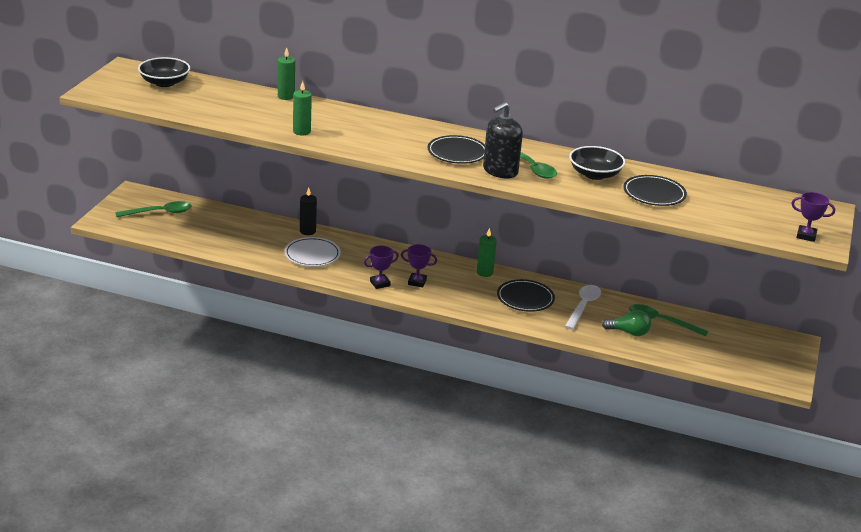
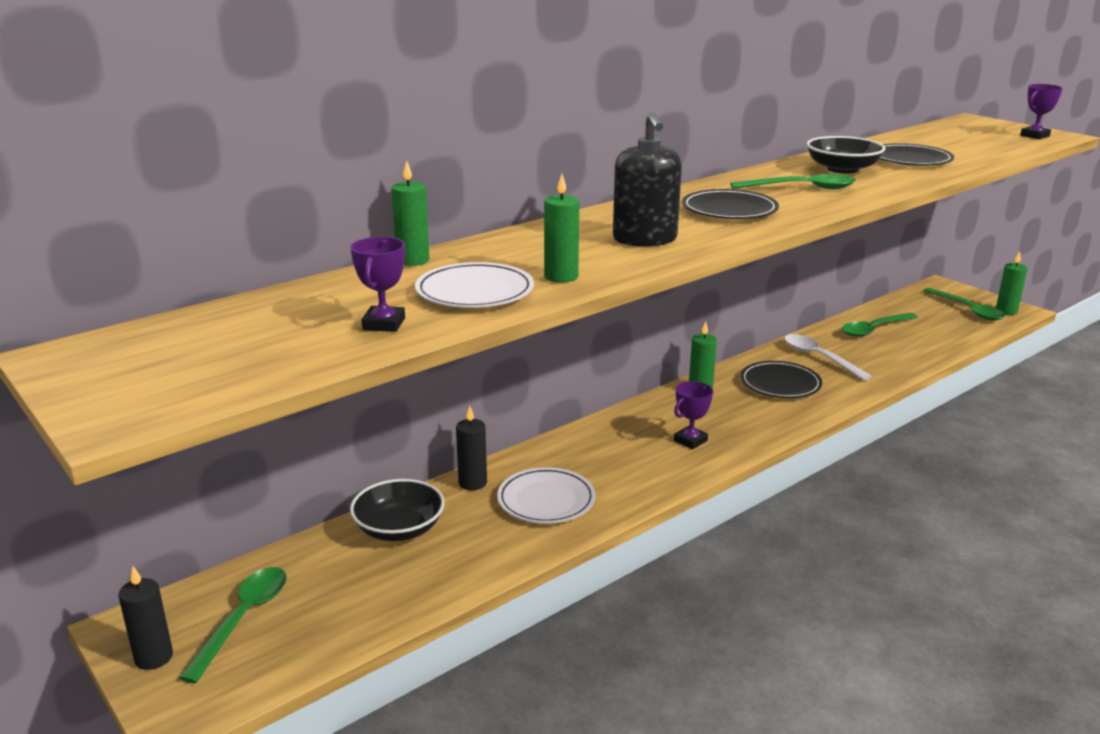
camera: 55 degrees left, 5 degrees down
black bowl [138,57,190,87] -> black bowl moved to [350,479,445,541]
purple trophy [364,246,399,289] -> purple trophy moved to [350,237,405,332]
black soap dispenser [483,102,523,178] -> black soap dispenser moved to [613,112,682,247]
green light bulb [602,310,651,336] -> none
none -> black candle [118,566,173,670]
none -> white plate [415,262,534,308]
none -> green spoon [923,288,1005,321]
none -> green candle [996,251,1027,315]

